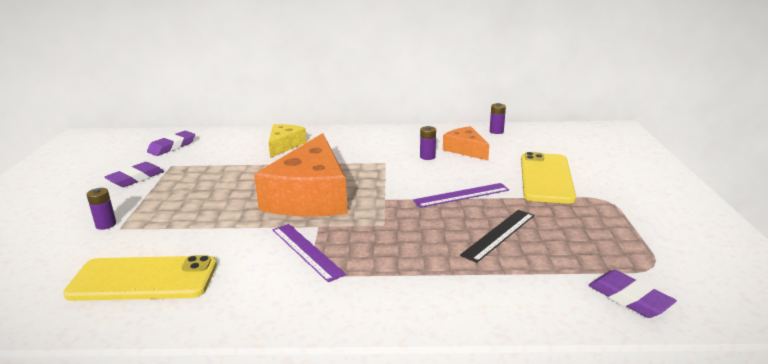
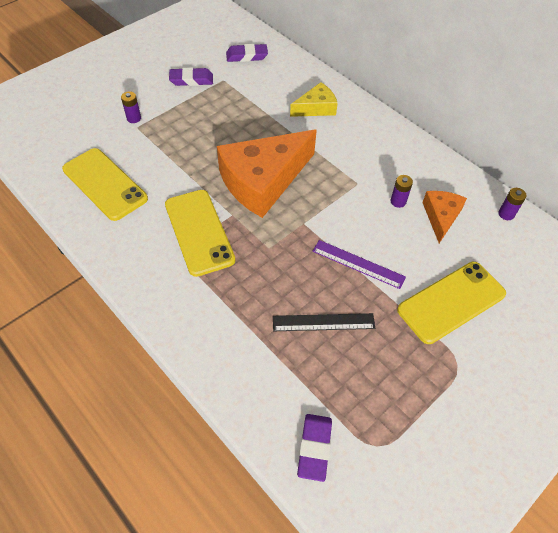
camera: 45 degrees right, 30 degrees up
purple ruler [273,224,346,282] -> yellow phone [165,190,235,277]

